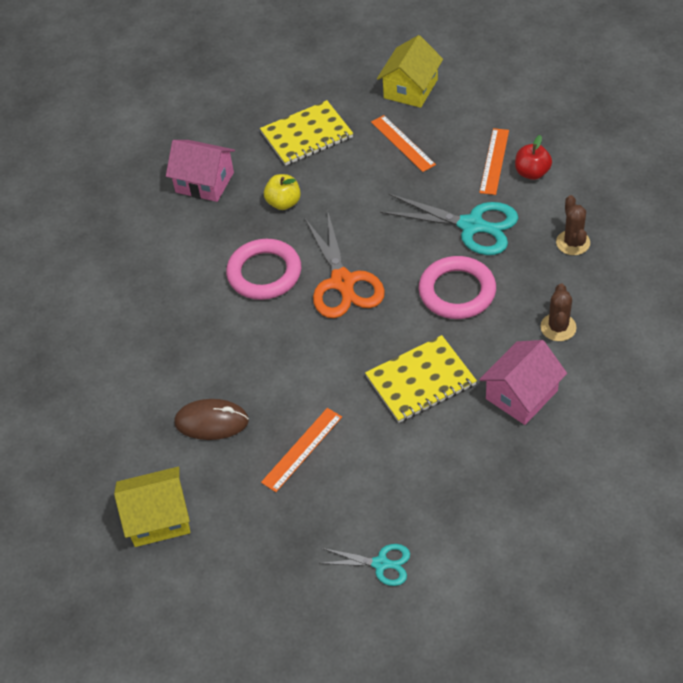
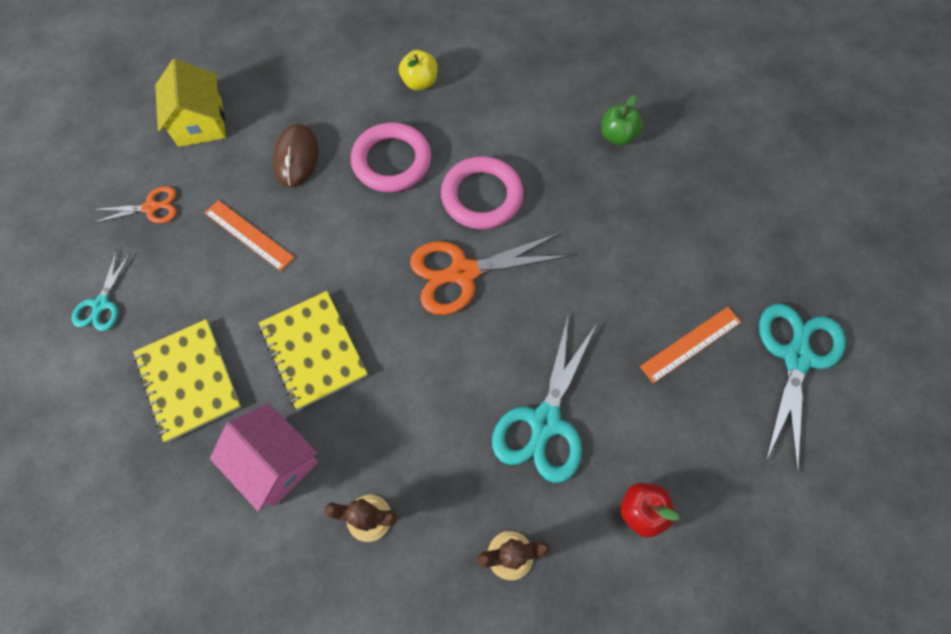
camera: 85 degrees right, 15 degrees up
pink house [166,140,235,202] -> green apple [601,95,643,146]
yellow notebook [260,100,353,166] -> yellow notebook moved to [134,319,241,442]
yellow apple [264,174,301,210] -> yellow apple moved to [399,50,438,91]
yellow house [377,35,443,108] -> turquoise scissors [759,304,846,473]
pink ring [419,256,496,319] -> pink ring moved to [351,122,431,192]
orange ruler [479,128,509,195] -> none
none -> orange scissors [92,186,177,223]

